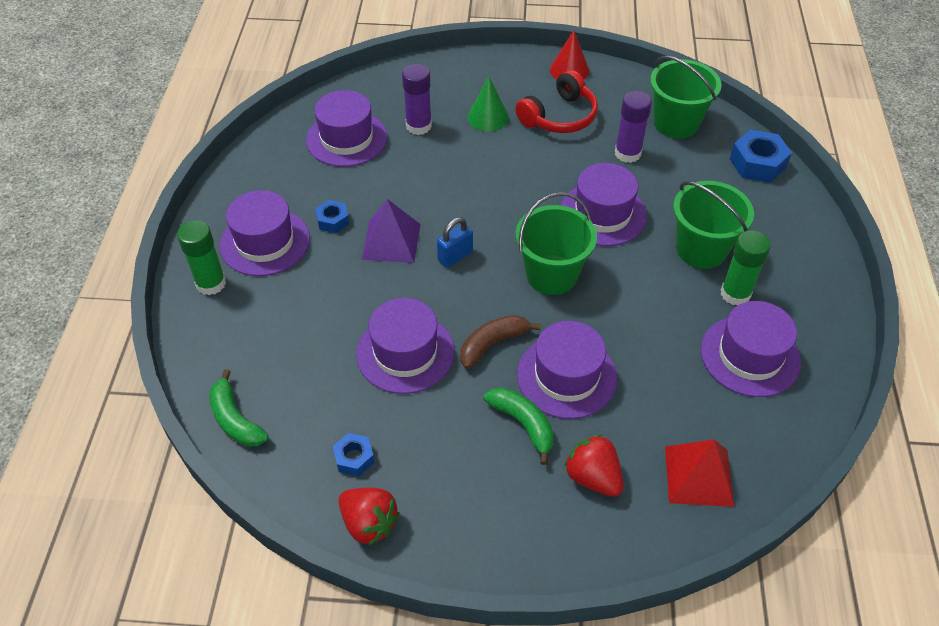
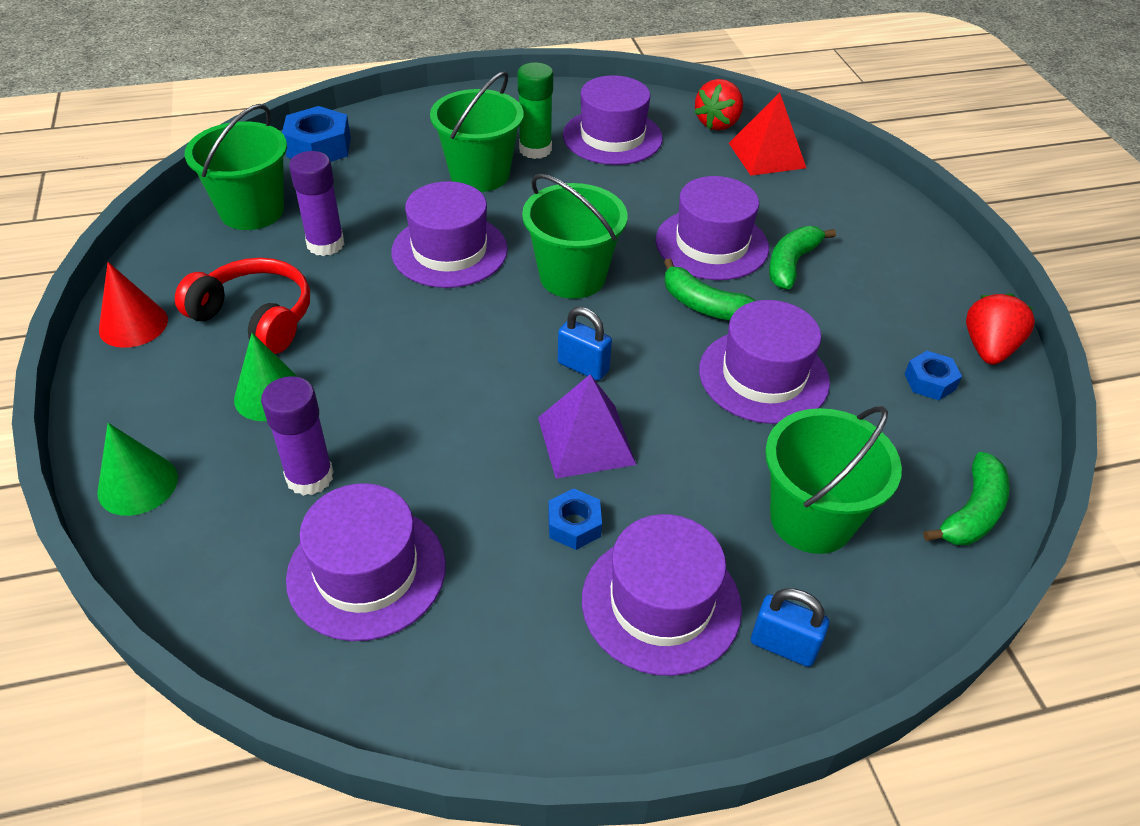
camera: 110 degrees left, 5 degrees down
green glue stick [177,220,226,295] -> blue padlock [751,588,829,667]
brown banana [460,315,541,369] -> green banana [664,258,756,320]
red strawberry [564,434,624,497] -> red strawberry moved to [694,79,743,131]
none -> green cone [97,423,178,516]
none -> green bucket [765,406,902,554]

